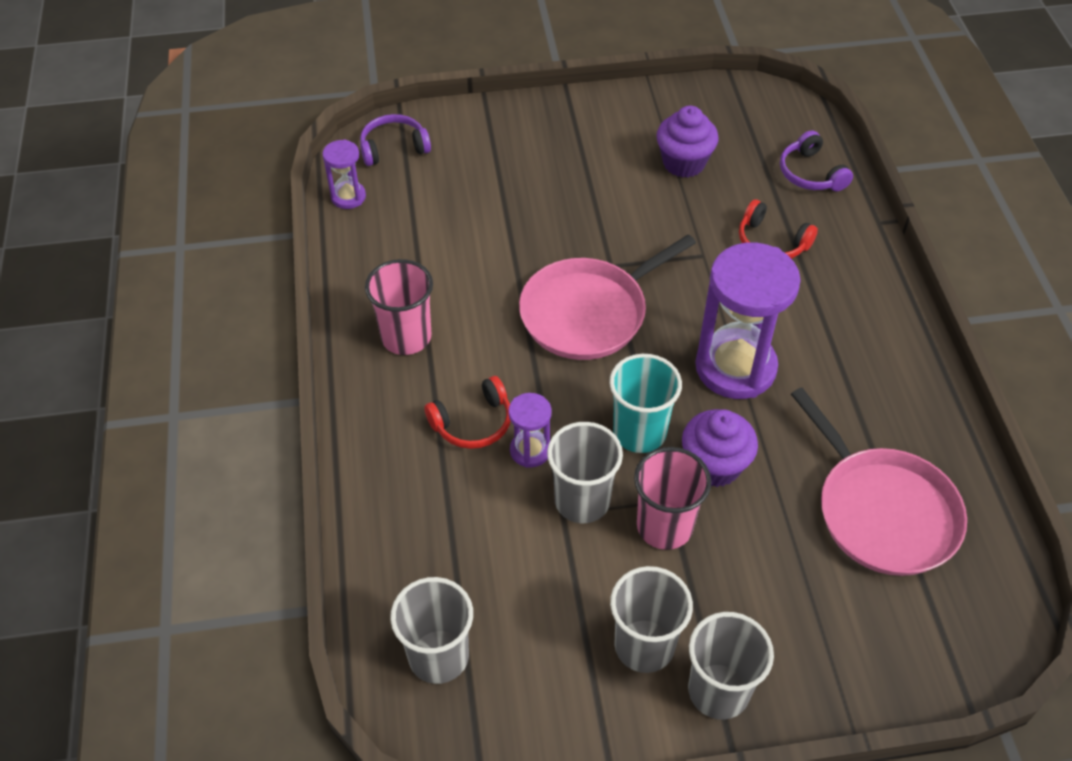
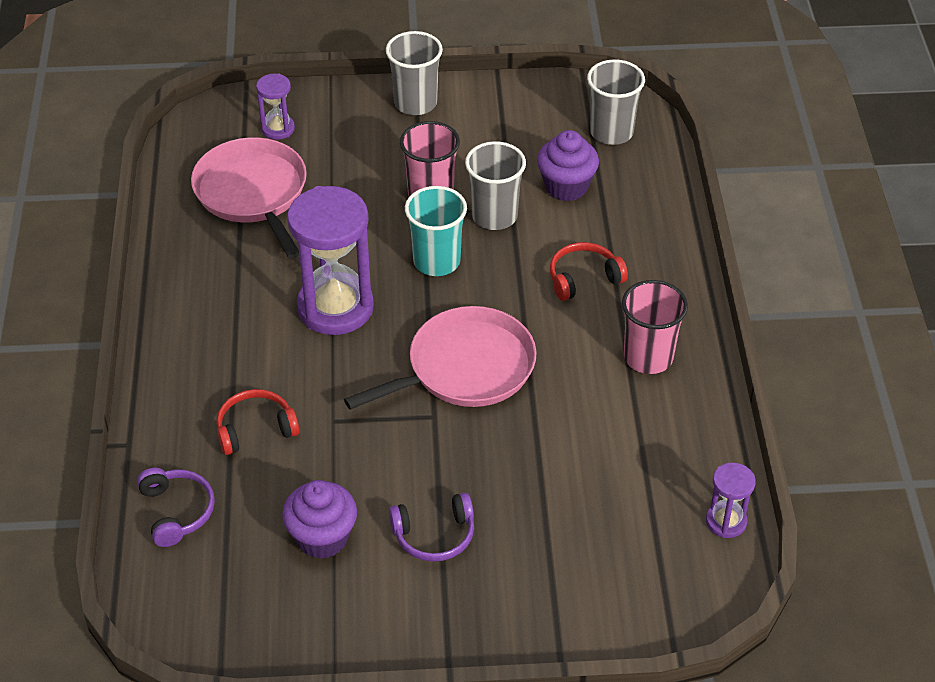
camera: 175 degrees left, 5 degrees down
purple headphones [360,114,431,166] -> purple headphones moved to [389,493,474,562]
purple hourglass [508,393,552,468] -> purple hourglass moved to [256,73,295,140]
grey cup [610,566,693,673] -> none
purple cupcake [682,409,758,487] -> purple cupcake moved to [537,130,599,201]
red headphones [739,200,818,259] -> red headphones turned 60 degrees counterclockwise [216,389,299,455]

